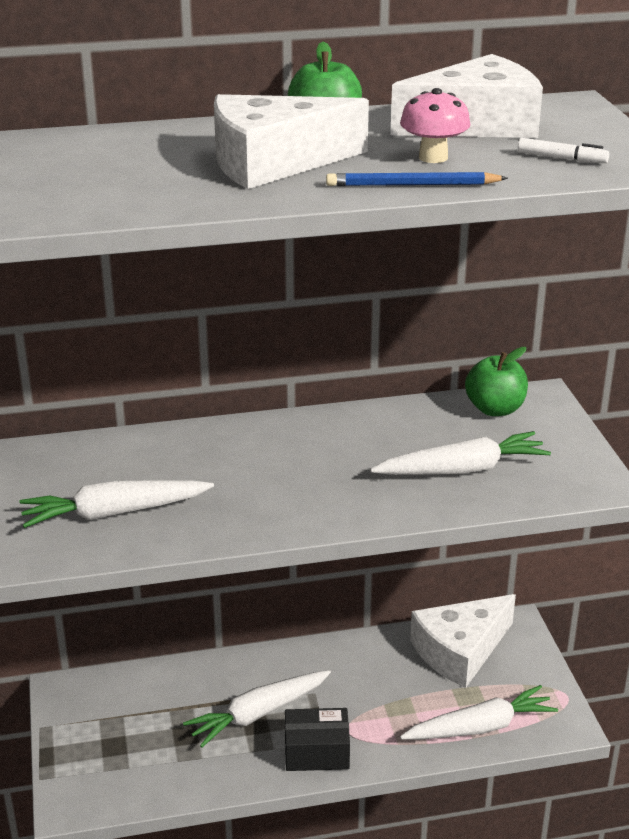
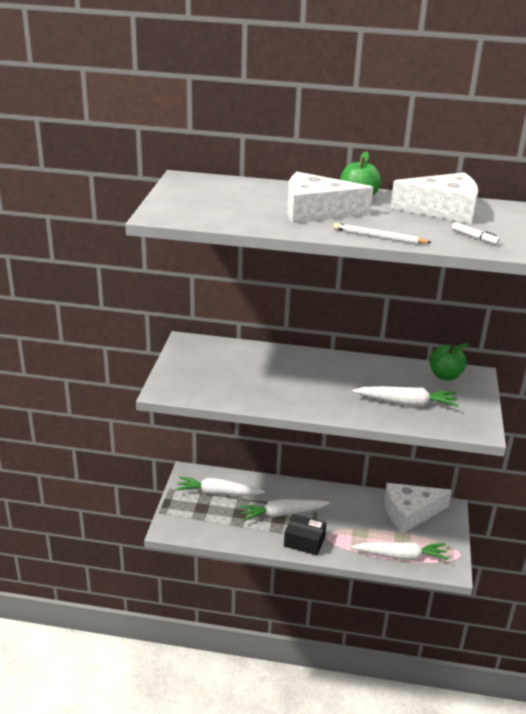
camera: 20 degrees right, 0 degrees up
white carrot [20,480,214,528] -> white carrot moved to [176,477,265,495]
blue pencil [326,172,508,186] -> white pencil [333,223,432,244]
pink mushroom [400,88,470,163] -> none

